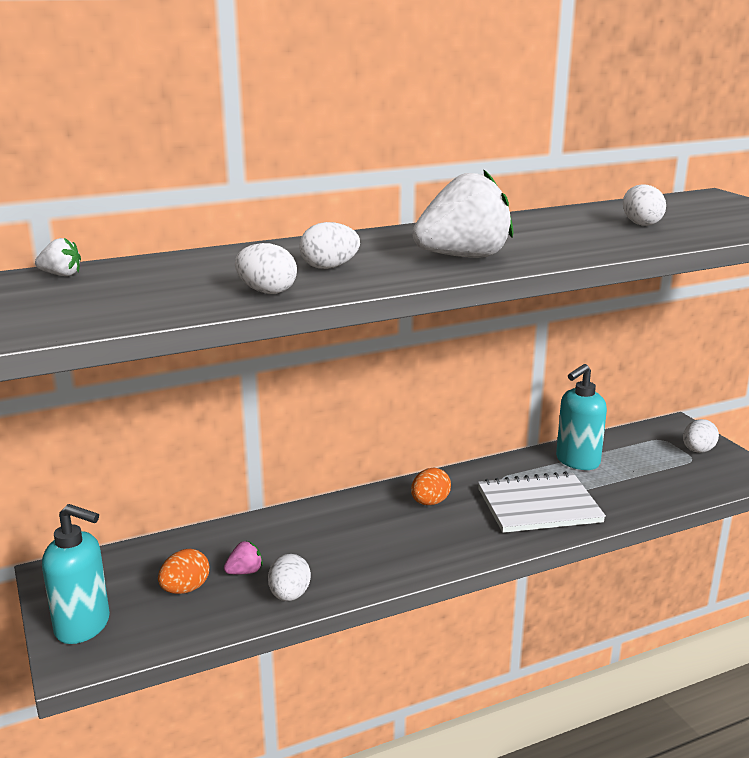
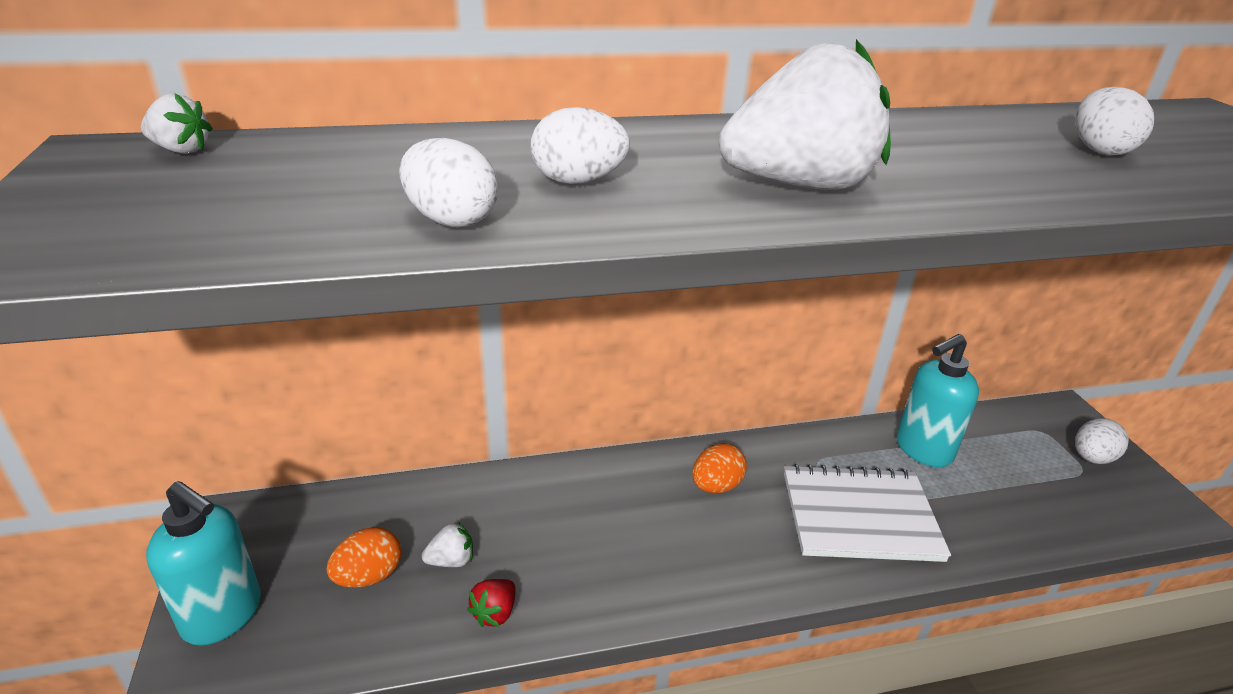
camera: 10 degrees right, 10 degrees up
pink strawberry [224,541,263,574] -> white strawberry [422,522,473,567]
white egg [268,554,311,601] -> red strawberry [467,579,516,627]

